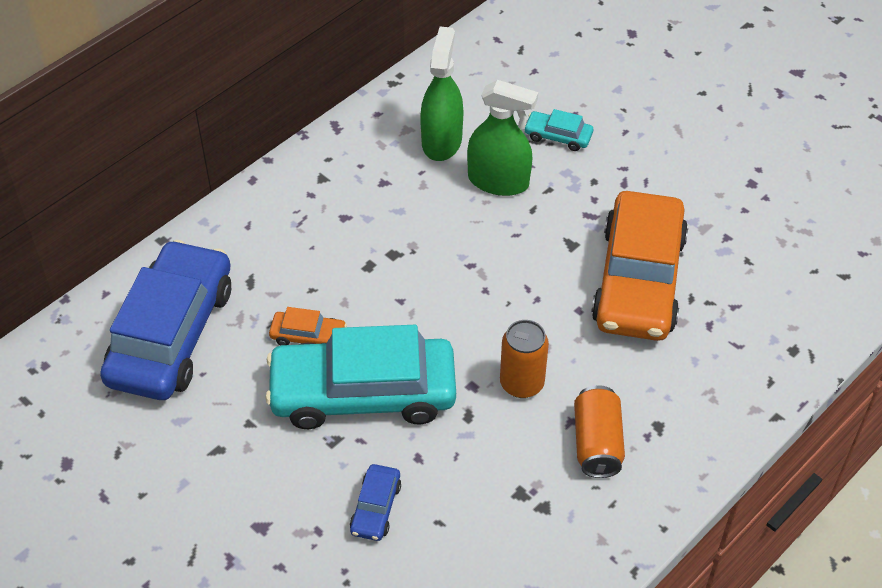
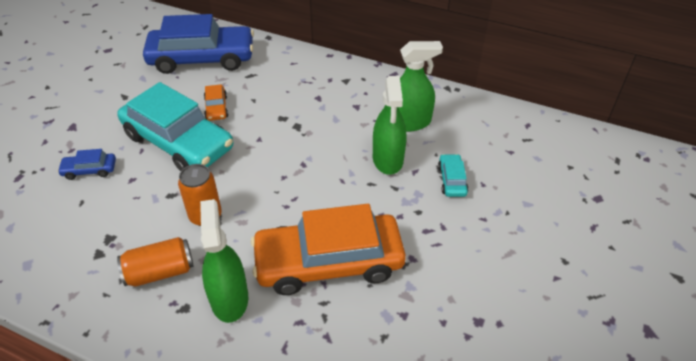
camera: 70 degrees right, 5 degrees down
turquoise car [265,325,456,429] -> turquoise car turned 150 degrees clockwise [117,82,233,171]
none -> green spray bottle [200,199,248,323]

